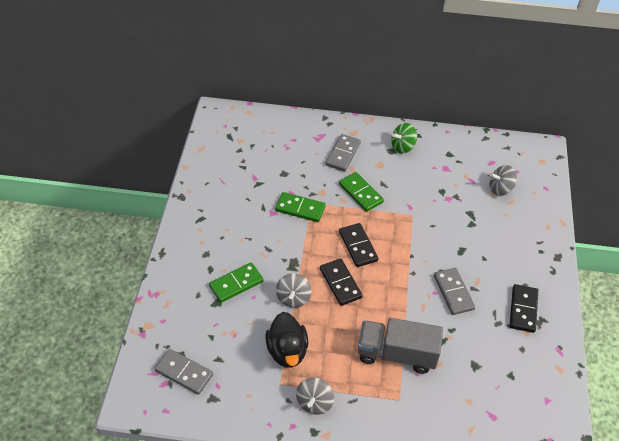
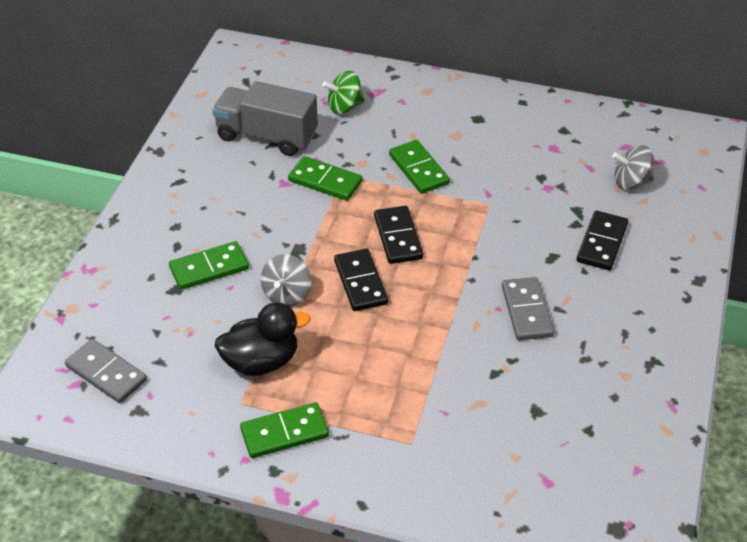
camera: 10 degrees right, 5 degrees down
black duck [265,312,308,368] -> black duck turned 105 degrees counterclockwise [215,302,311,376]
grey spinning top [296,377,334,415] -> green domino [240,402,329,458]
grey domino [326,134,361,171] -> none
grey truck [358,318,443,374] -> grey truck moved to [212,81,318,156]
green spinning top [391,123,417,153] -> green spinning top moved to [322,71,365,114]
black domino [509,284,538,333] -> black domino moved to [577,211,628,270]

